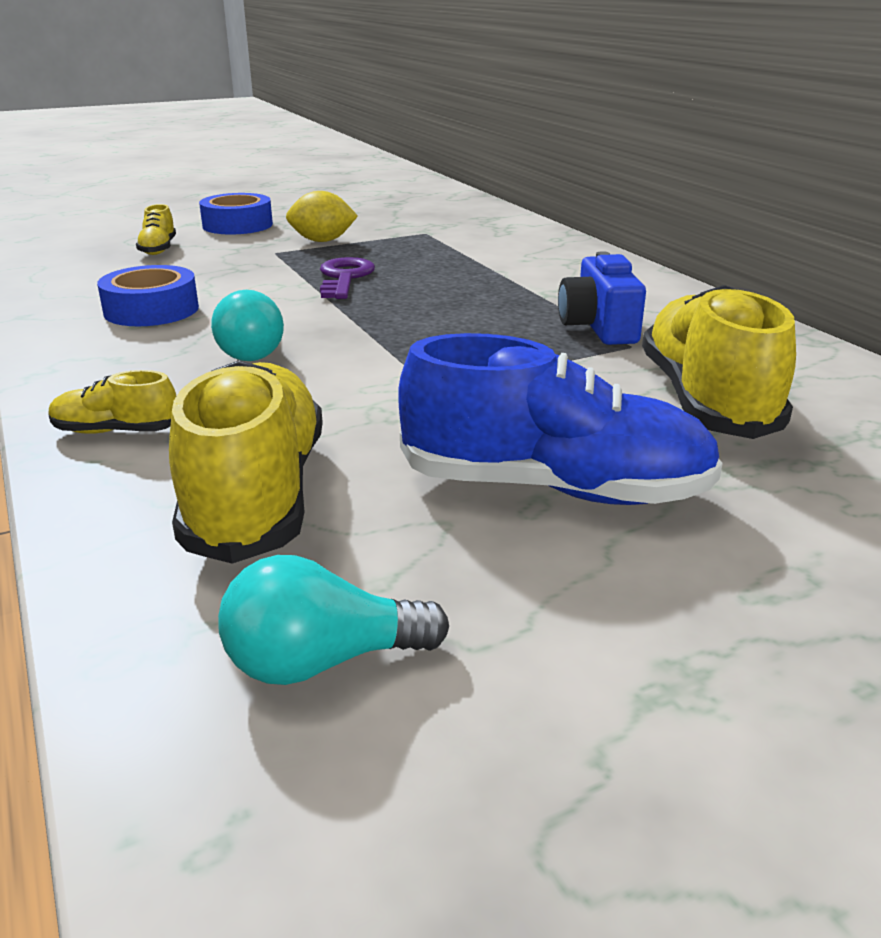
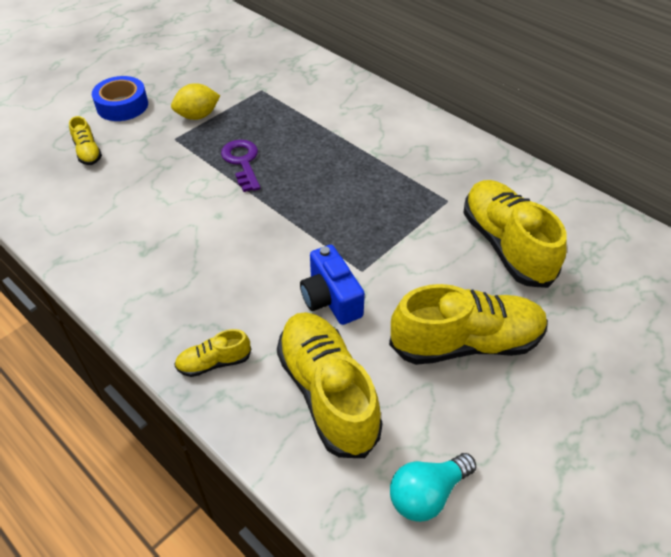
camera: 20 degrees left, 20 degrees up
blue tape [97,265,199,326] -> none
turquoise light bulb [211,290,284,361] -> none
blue shoe [398,333,723,505] -> yellow shoe [389,284,548,365]
blue camera [558,251,646,345] -> blue camera moved to [300,245,365,325]

